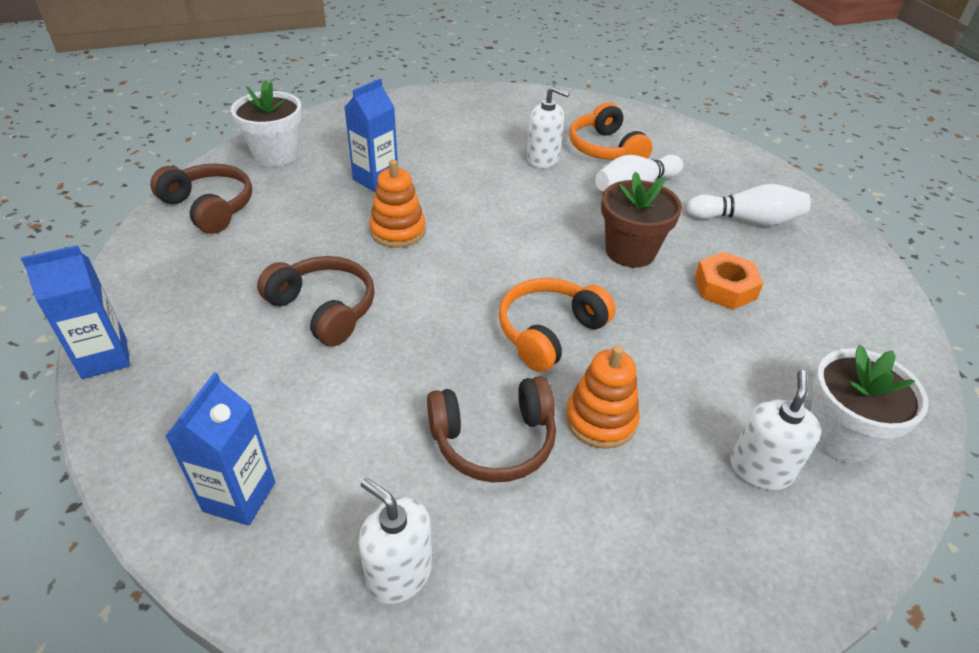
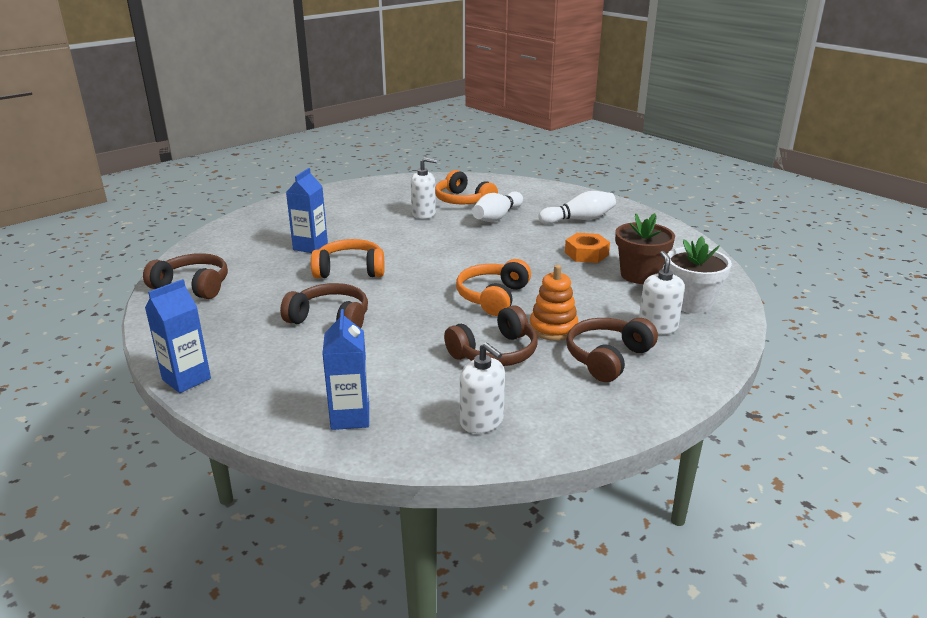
camera: 20 degrees left, 15 degrees down
white flower pot [231,79,302,167] -> none
white soap dispenser [359,478,432,604] -> white soap dispenser turned 150 degrees counterclockwise [460,342,505,433]
orange stacking toy [369,160,426,248] -> orange headphones [311,239,384,278]
brown flower pot [601,172,682,268] -> brown flower pot moved to [615,213,675,284]
none -> brown headphones [566,318,658,382]

